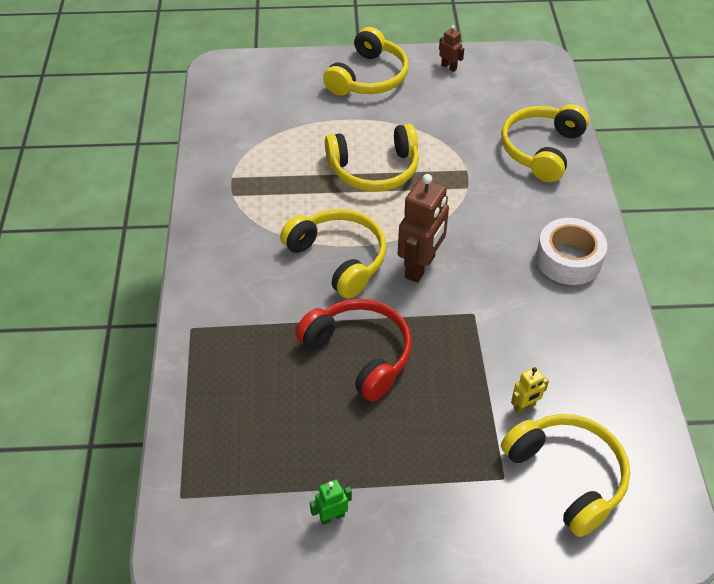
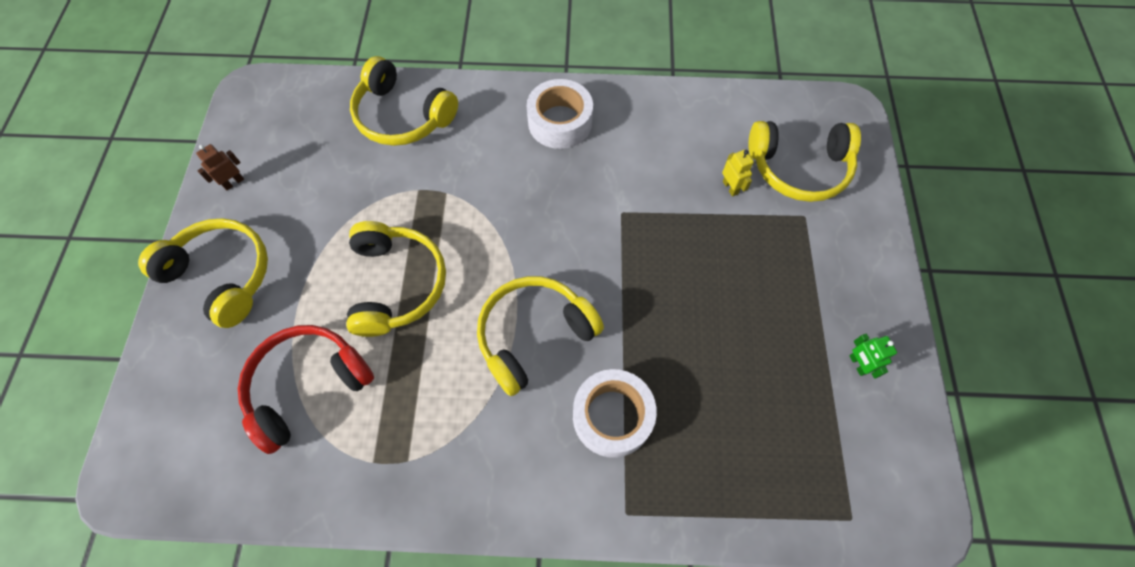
camera: 85 degrees left, 15 degrees up
red headphones [296,298,412,401] -> red headphones moved to [238,325,374,454]
brown robot [398,174,449,283] -> none
yellow headphones [501,414,630,537] -> yellow headphones turned 150 degrees counterclockwise [748,121,861,202]
none -> white tape [573,369,657,458]

